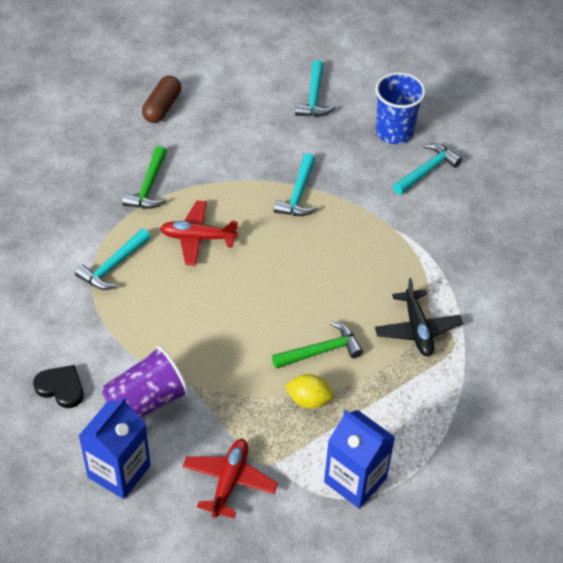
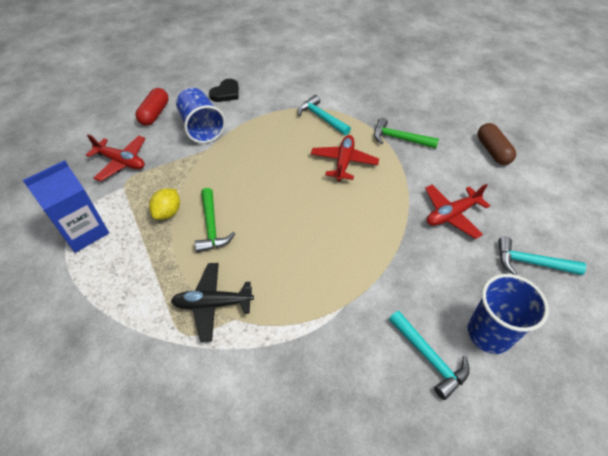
camera: 100 degrees right, 0 degrees up
blue carton [79,397,151,499] -> red capsule [136,88,169,126]
purple cup [102,346,189,418] -> blue cup [176,88,226,143]
brown capsule [142,76,181,123] -> brown capsule turned 45 degrees clockwise [478,123,516,165]
turquoise hammer [274,153,318,216] -> none
none -> red plane [425,184,490,239]

